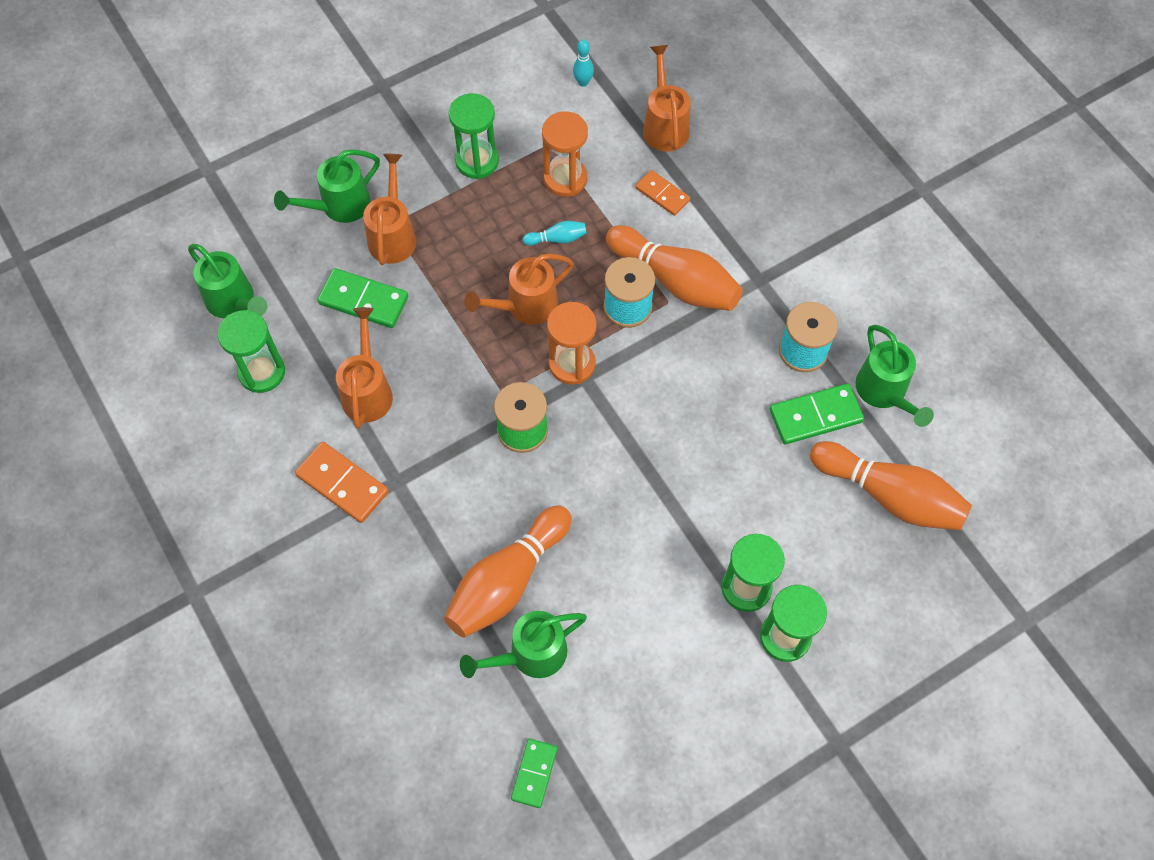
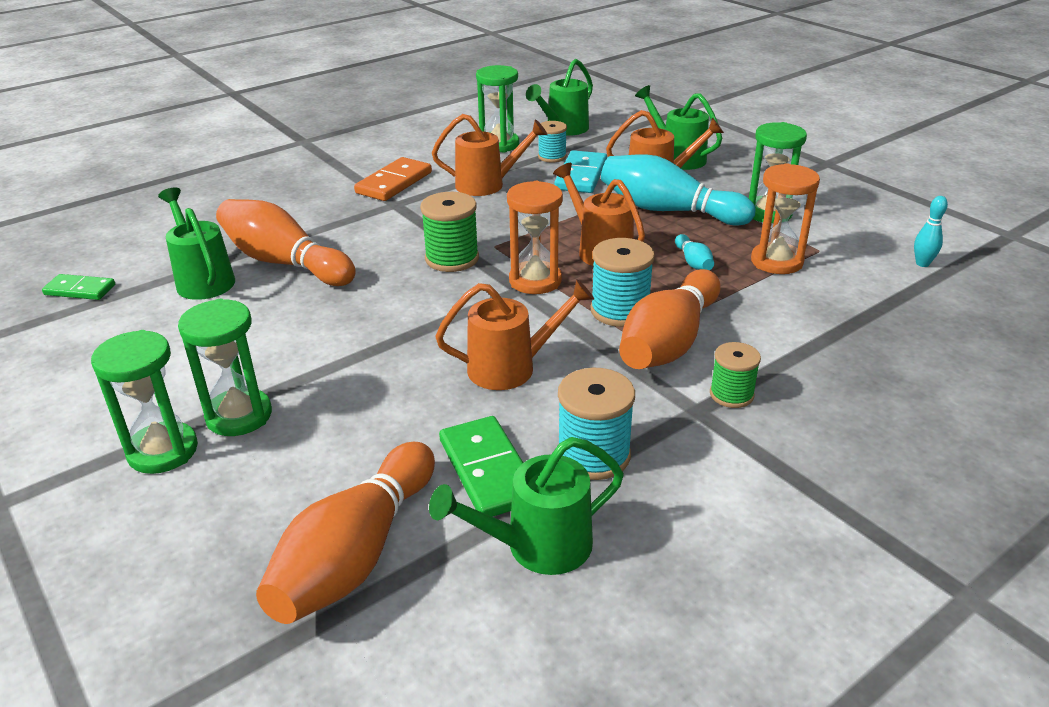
camera: 85 degrees right, 30 degrees down
green domino [317,268,408,328] -> turquoise domino [554,150,607,193]
orange domino [635,170,690,216] -> none
orange watering can [643,45,691,152] -> orange watering can moved to [435,279,594,390]
none -> turquoise spool [538,121,567,163]
none -> turquoise bowling pin [601,154,755,225]
none -> green spool [710,342,761,408]

